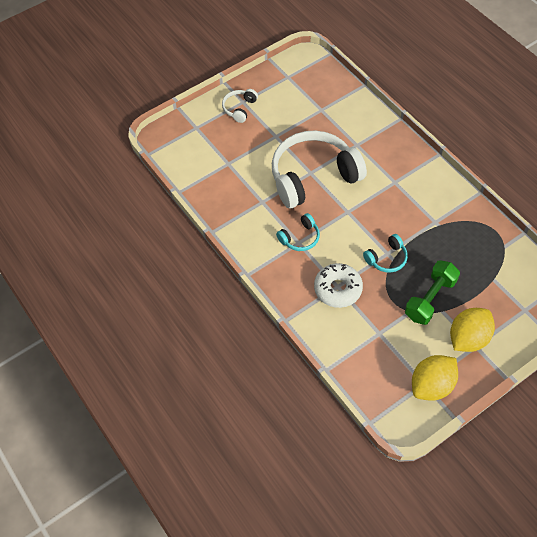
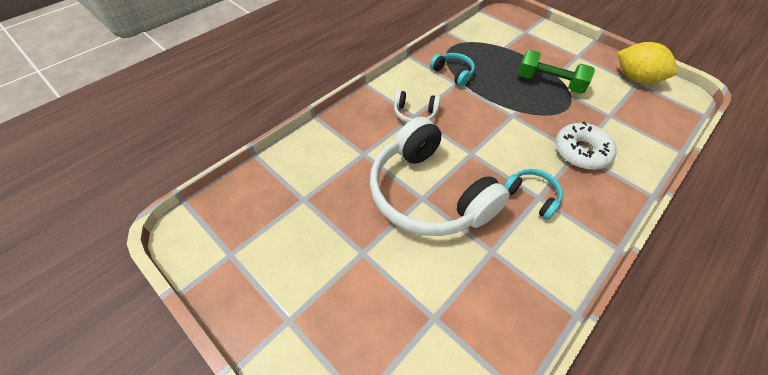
camera: 105 degrees left, 5 degrees down
white headphones [222,89,258,123] -> white headphones moved to [394,90,440,123]
turquoise headphones [363,234,408,273] -> turquoise headphones moved to [430,53,475,86]
yellow lemon [450,308,495,352] -> none

